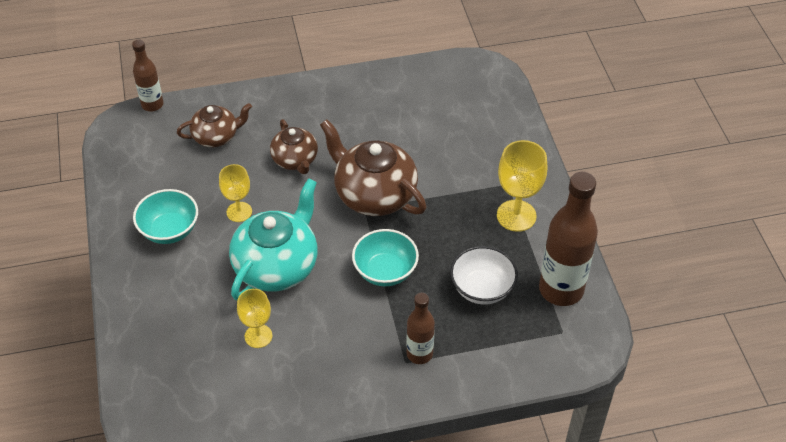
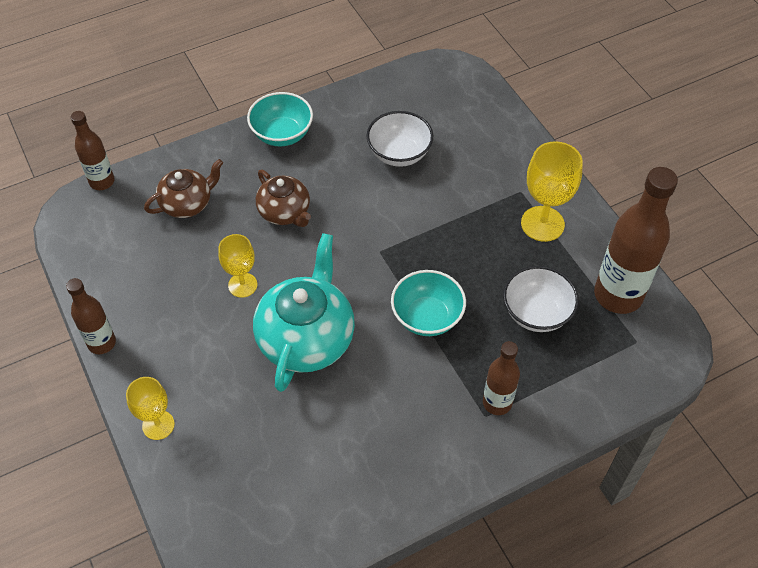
camera: 15 degrees left, 5 degrees up
turquoise bowl [133,189,198,244] -> turquoise bowl moved to [247,92,313,146]
yellow goblet [237,289,273,348] -> yellow goblet moved to [126,377,175,440]
brown teapot [320,119,426,216] -> none
none -> brown bottle [66,278,116,354]
none -> white bowl [367,111,433,167]

